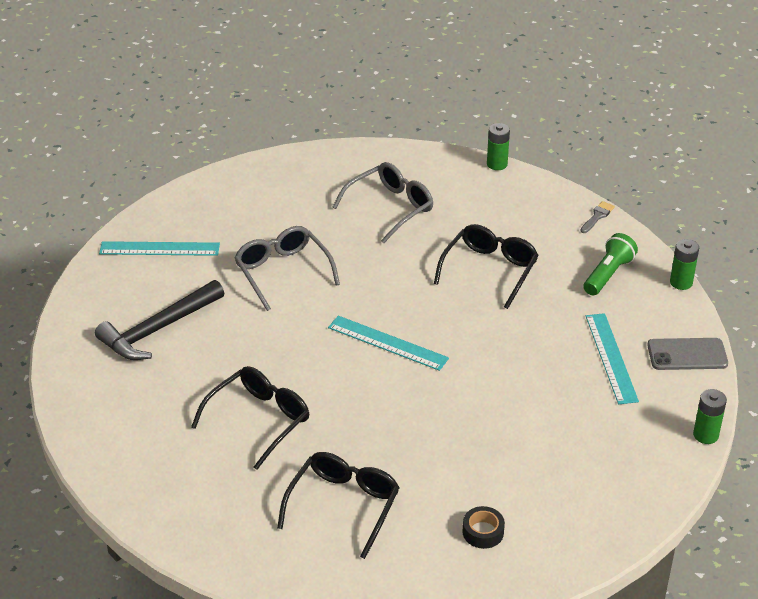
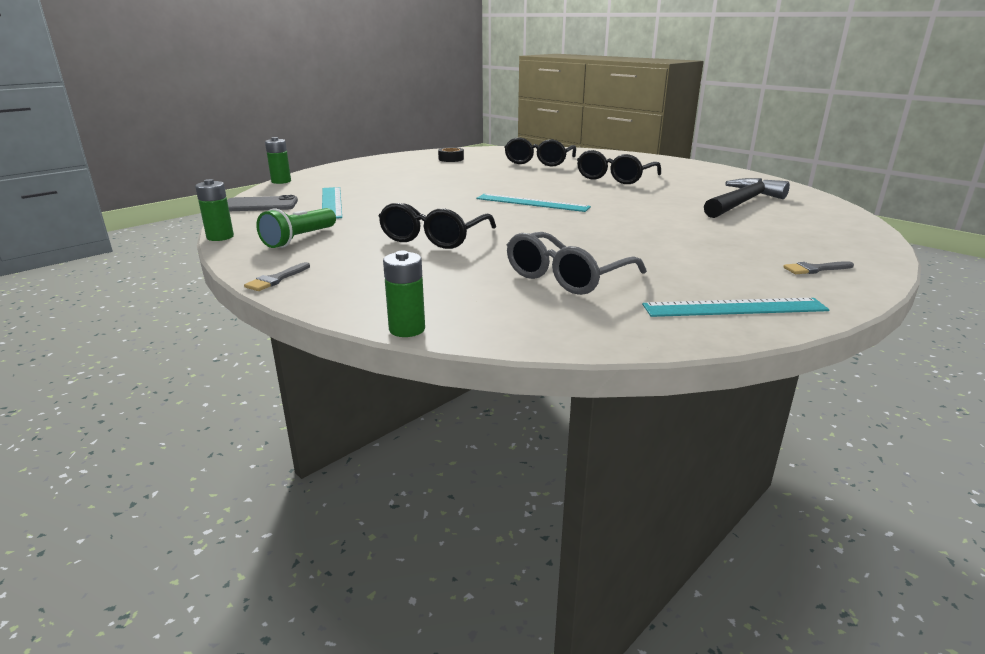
camera: 175 degrees right, 15 degrees down
turquoise ruler [99,241,220,256] -> turquoise ruler moved to [642,298,829,317]
grey glasses [234,226,340,311] -> none
none -> grey brush [783,261,854,274]

